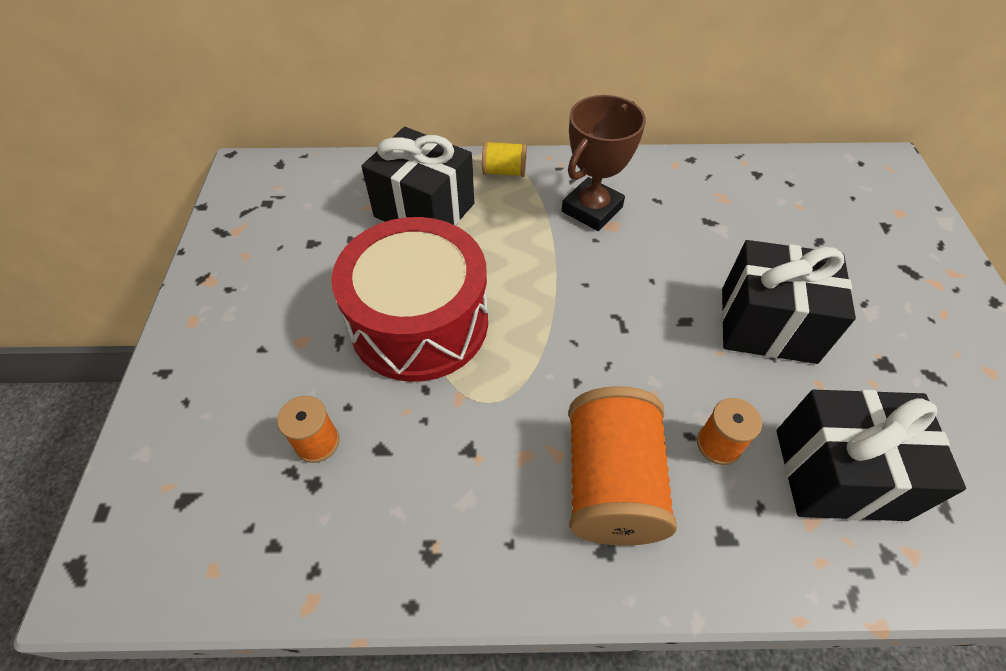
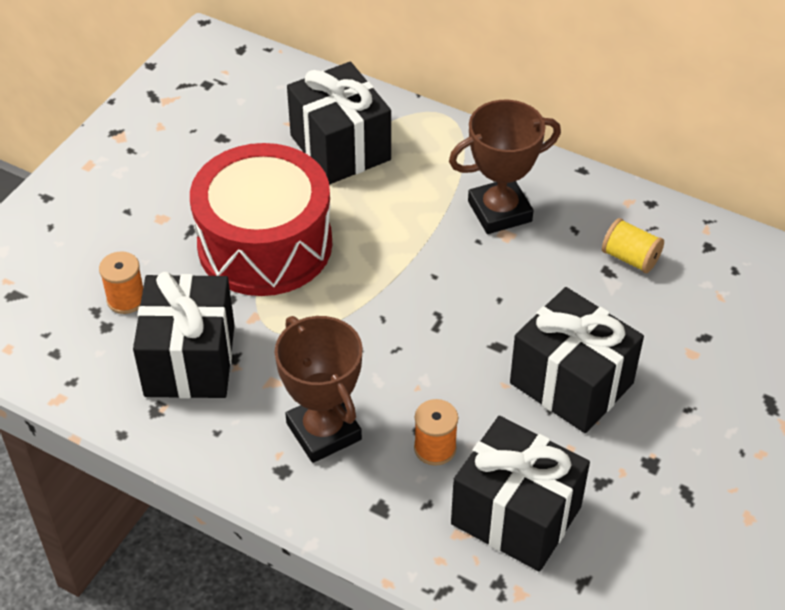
camera: 30 degrees right, 5 degrees down
yellow spool [482,141,527,177] -> yellow spool moved to [602,218,664,273]
orange spool [569,386,677,546] -> brown trophy [274,316,363,463]
none -> black gift [133,272,235,398]

